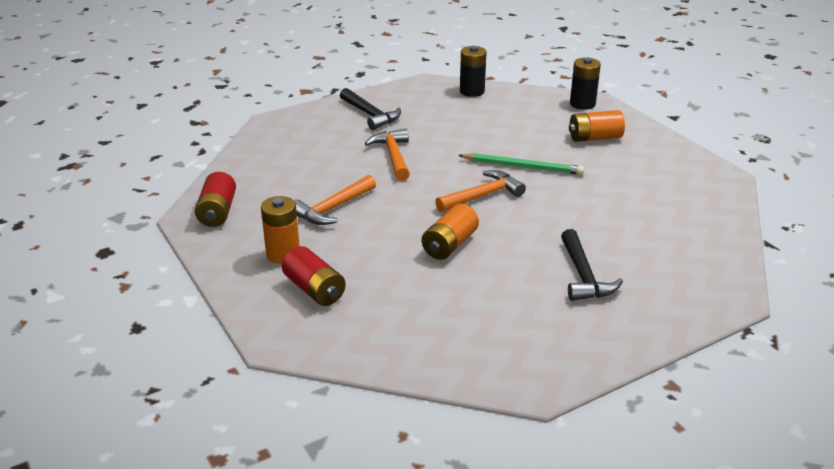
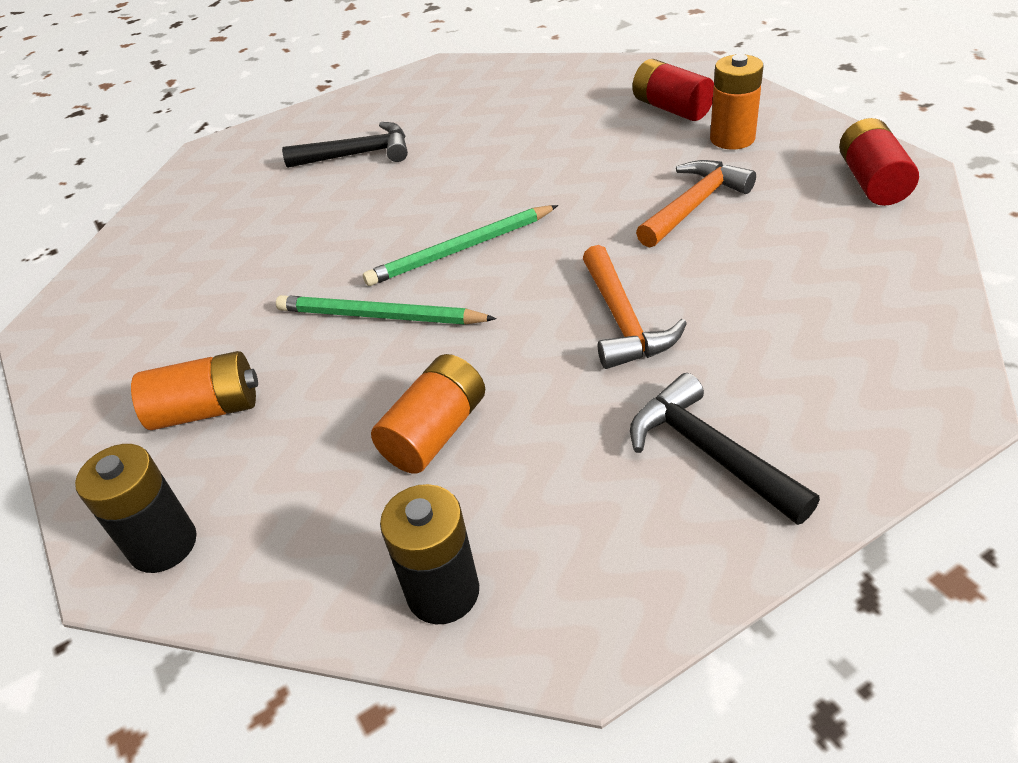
camera: 175 degrees left, 10 degrees up
orange battery [422,204,479,260] -> orange battery moved to [371,354,485,474]
orange hammer [435,170,526,212] -> green pencil [363,205,558,286]
black hammer [561,229,623,301] -> black hammer turned 90 degrees clockwise [282,122,408,168]

